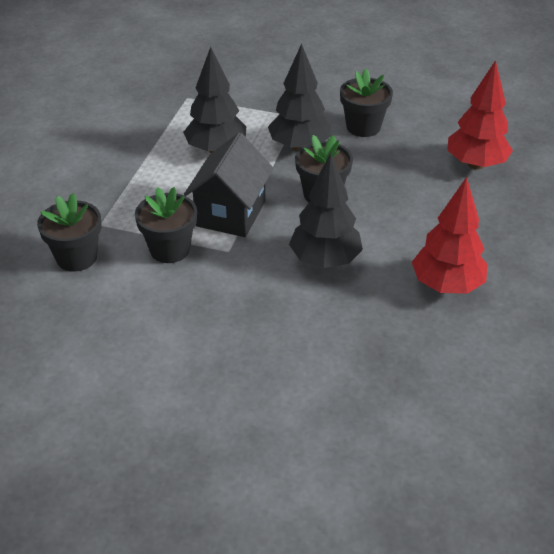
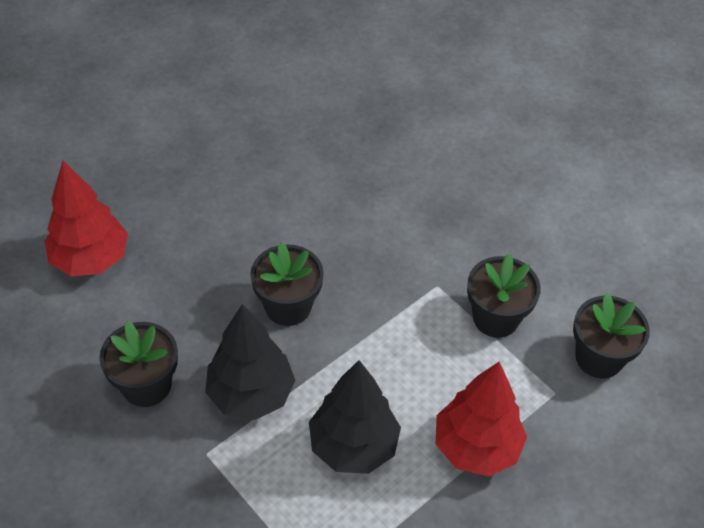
camera: 150 degrees left, 10 degrees up
black house [184,133,273,237] -> none
black tree [289,153,363,268] -> none
red tree [412,177,487,294] -> red tree moved to [436,362,527,476]

